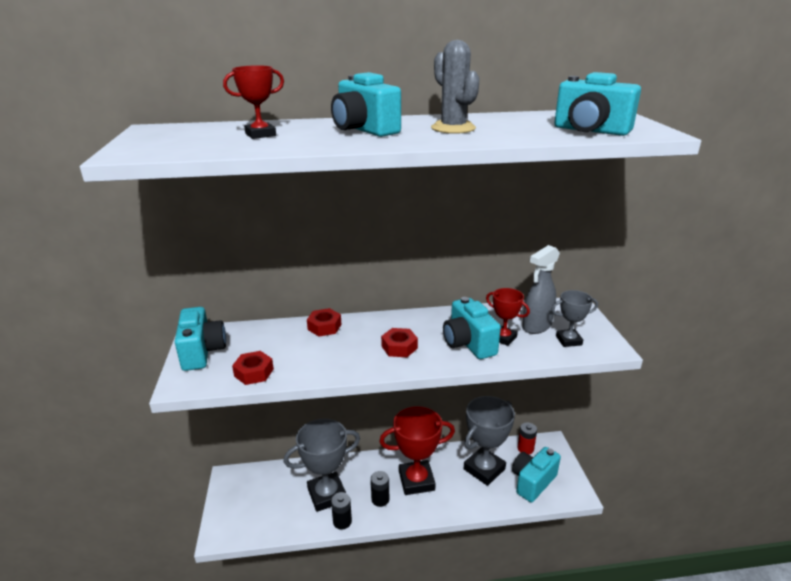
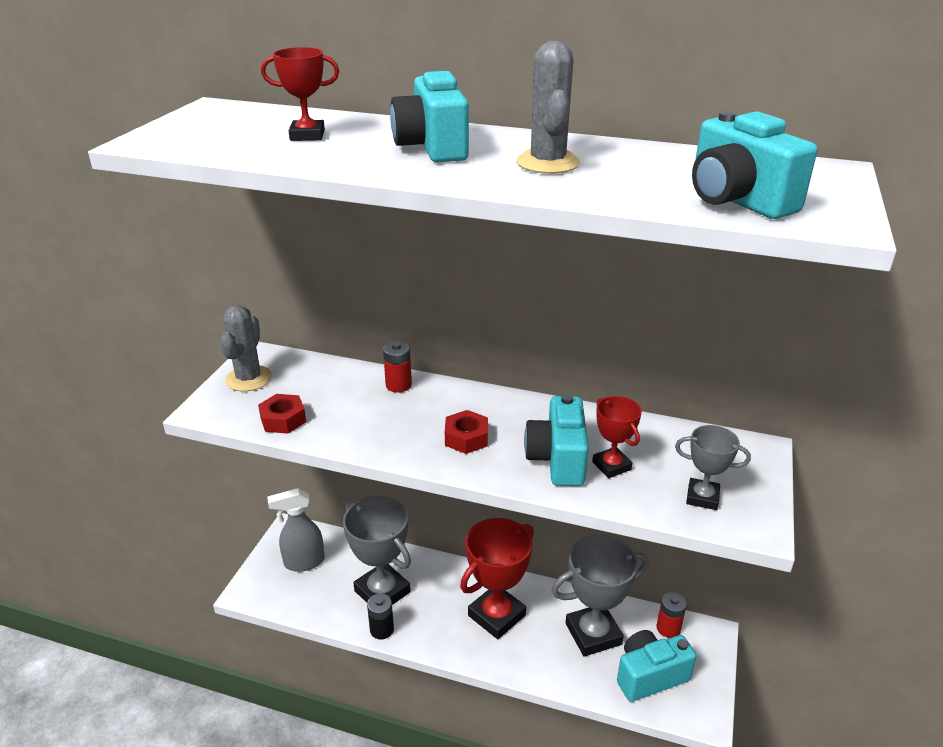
camera: 25 degrees right, 5 degrees up
turquoise camera [175,307,226,371] -> grey cactus [220,305,272,392]
grey trophy [284,419,360,512] -> grey trophy turned 45 degrees clockwise [343,496,411,605]
red nut [307,308,341,336] -> red battery [383,341,412,392]
black battery [371,471,389,507] -> none
red trophy [379,406,455,495] -> red trophy turned 60 degrees counterclockwise [460,518,534,639]
grey spray bottle [522,245,560,334] -> grey spray bottle moved to [267,488,325,572]

